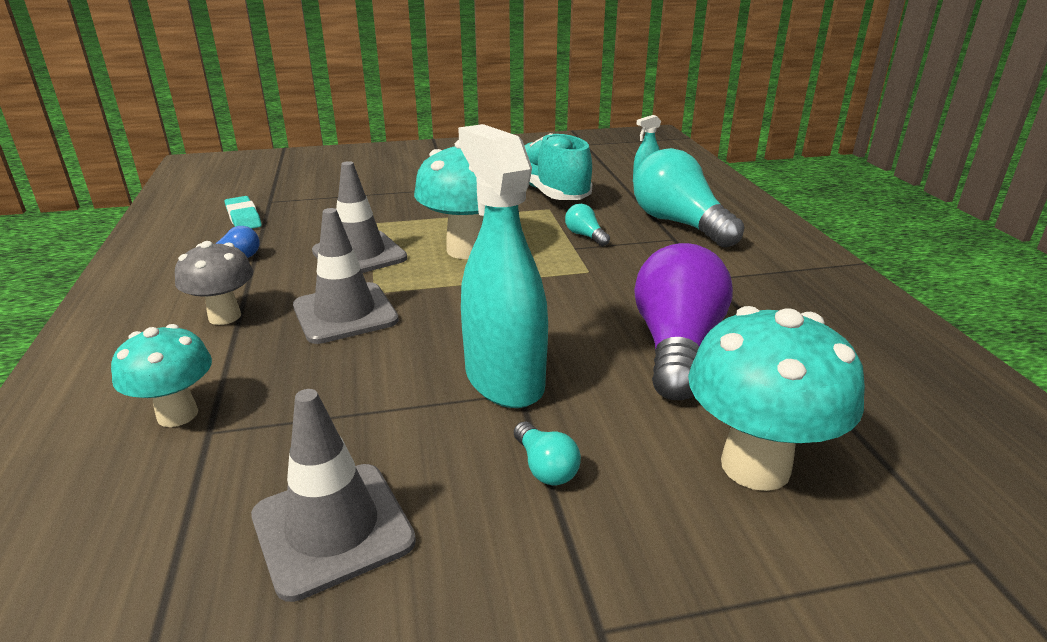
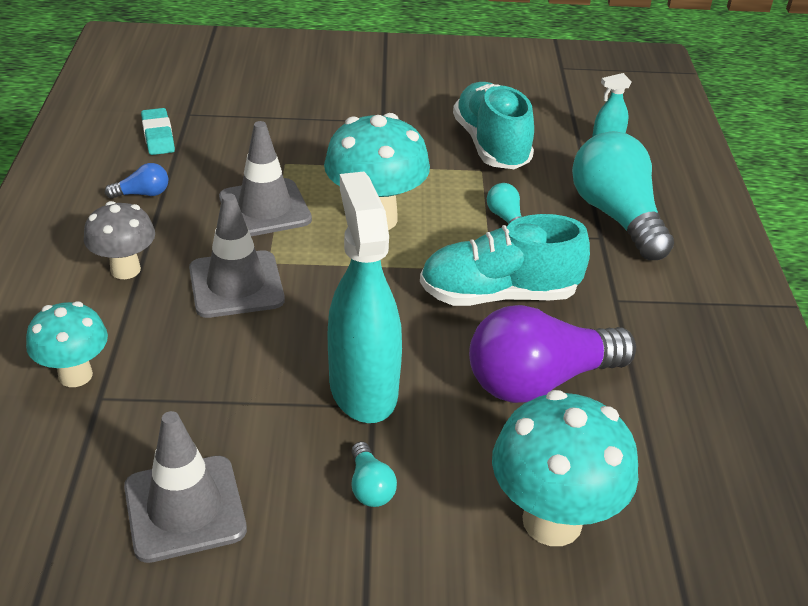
camera: 10 degrees right, 10 degrees up
purple light bulb [634,243,733,400] -> purple light bulb turned 135 degrees counterclockwise [469,305,636,403]
none -> turquoise shoe [420,214,590,306]

